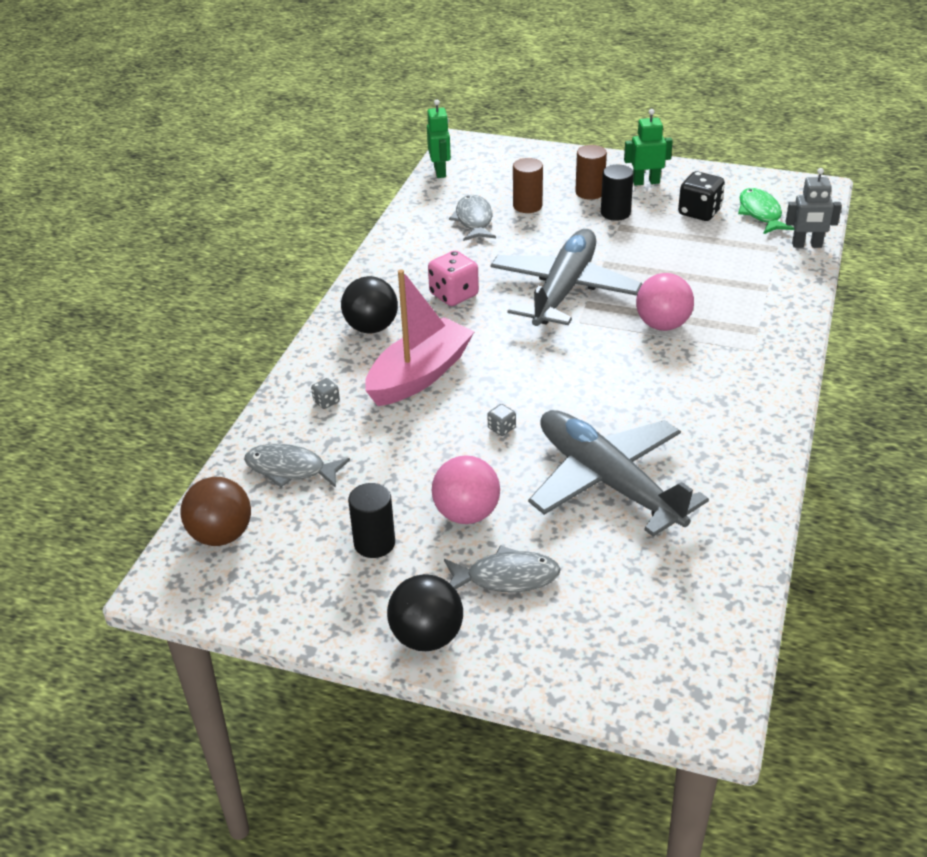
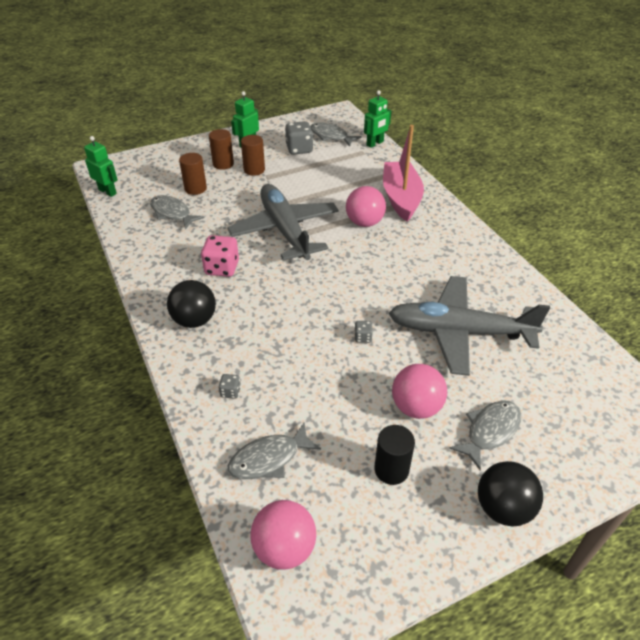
camera: 45 degrees left, 5 degrees up
brown ball [181,477,251,546] -> pink ball [250,500,316,570]
pink boat [365,269,474,406] -> pink boat moved to [383,125,424,222]
black cylinder [601,165,634,221] -> brown cylinder [241,135,265,176]
black dice [678,171,725,221] -> grey dice [285,121,313,155]
green fish [738,188,794,234] -> grey fish [310,122,361,147]
grey robot [786,168,842,248] -> green robot [364,90,391,148]

